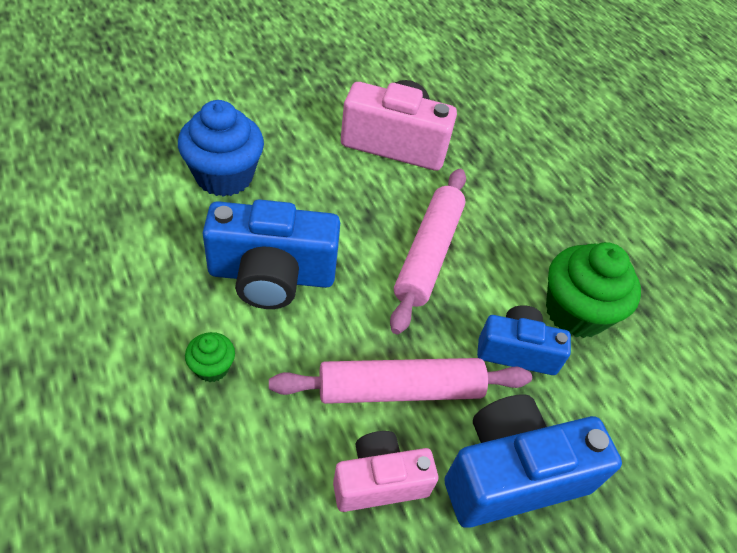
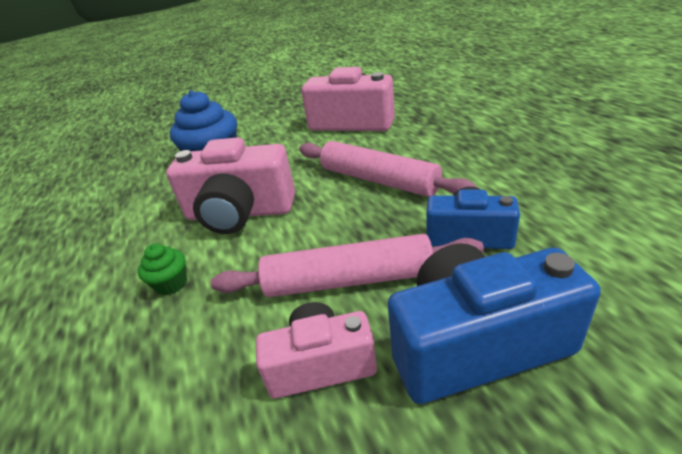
camera: 15 degrees right, 15 degrees down
blue camera [203,199,340,309] -> pink camera [166,137,295,234]
pink rolling pin [390,169,466,334] -> pink rolling pin turned 75 degrees counterclockwise [299,141,478,197]
green cupcake [546,242,641,338] -> none

